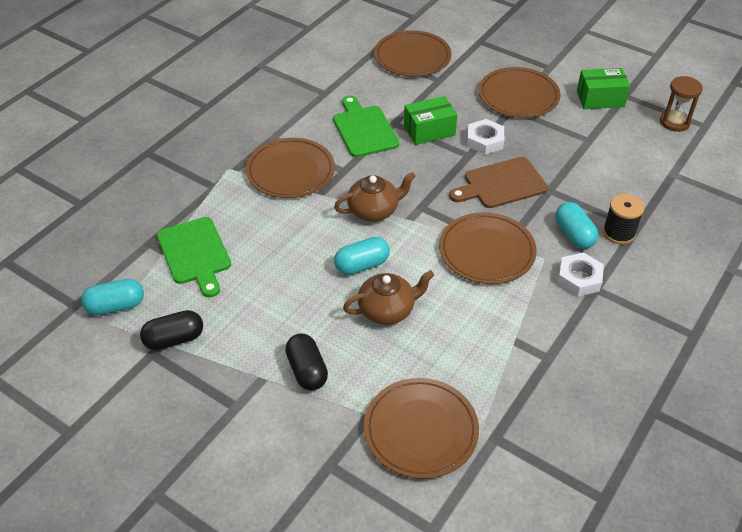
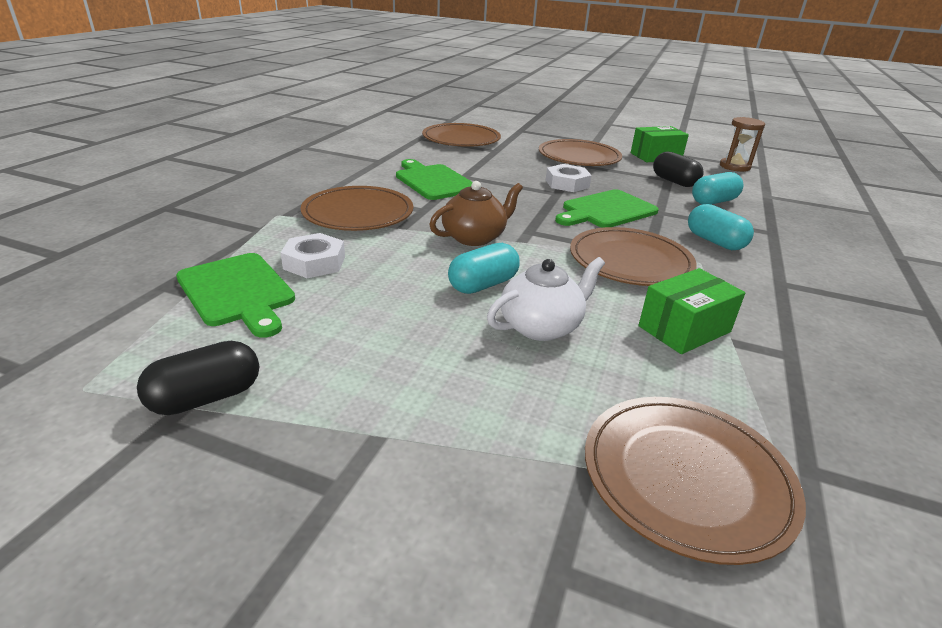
camera: 15 degrees left, 15 degrees down
turquoise capsule [81,279,144,315] -> turquoise capsule moved to [692,172,744,205]
black capsule [285,334,328,391] -> black capsule moved to [653,152,704,187]
brown teapot [343,270,434,325] -> white teapot [487,257,605,341]
green box [404,96,457,145] -> green box moved to [638,268,745,354]
brown cutting board [449,157,548,208] -> green cutting board [555,189,659,228]
white nut [557,252,604,297] -> white nut moved to [281,233,345,278]
black spool [603,194,645,244] -> none

